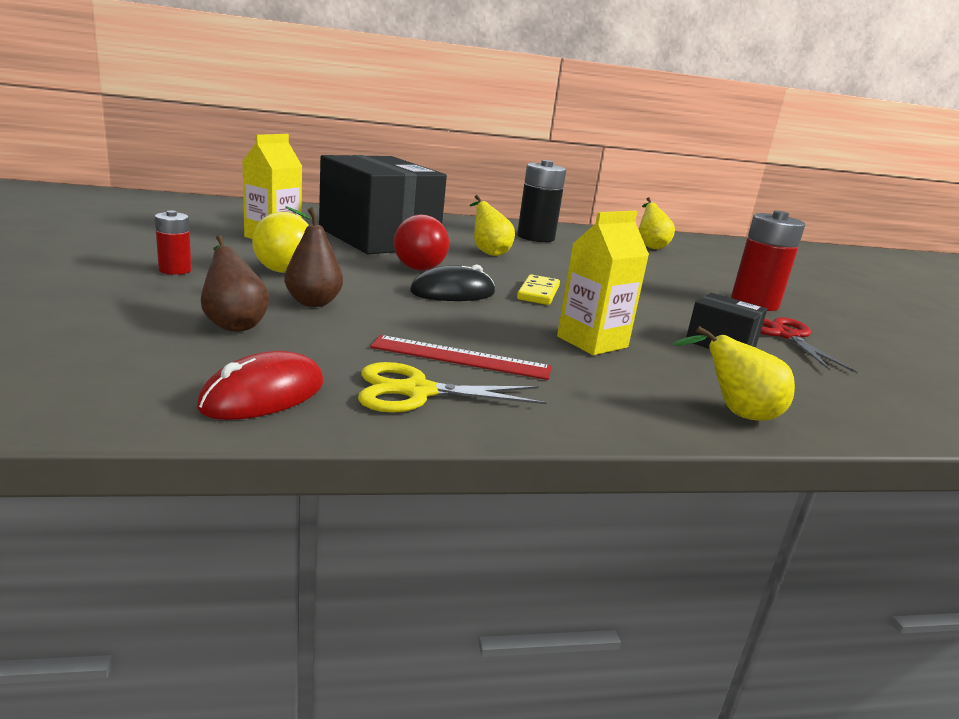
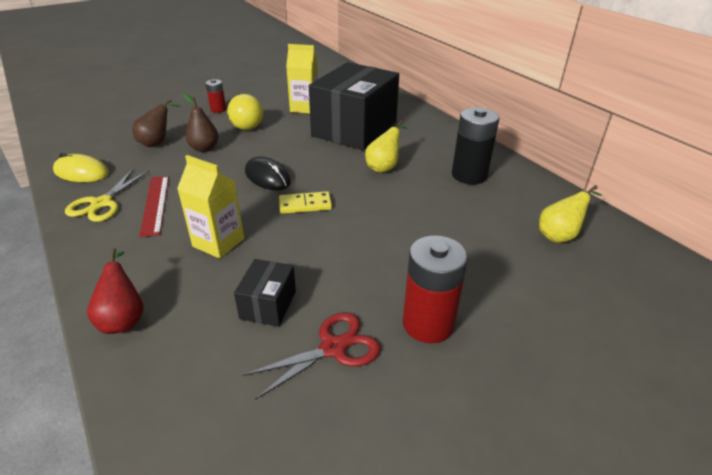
camera: 70 degrees right, 15 degrees up
red mouse [197,351,324,420] -> yellow mouse [53,153,109,182]
yellow scissors [358,362,547,413] -> yellow scissors turned 135 degrees counterclockwise [65,169,149,222]
red ball [394,215,449,271] -> none
yellow pear [672,326,795,421] -> red pear [87,248,144,334]

